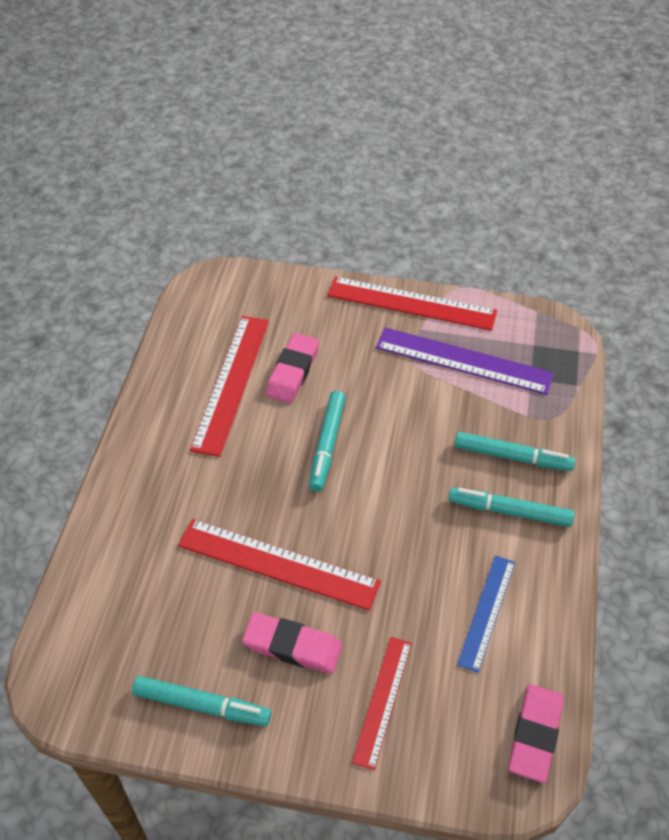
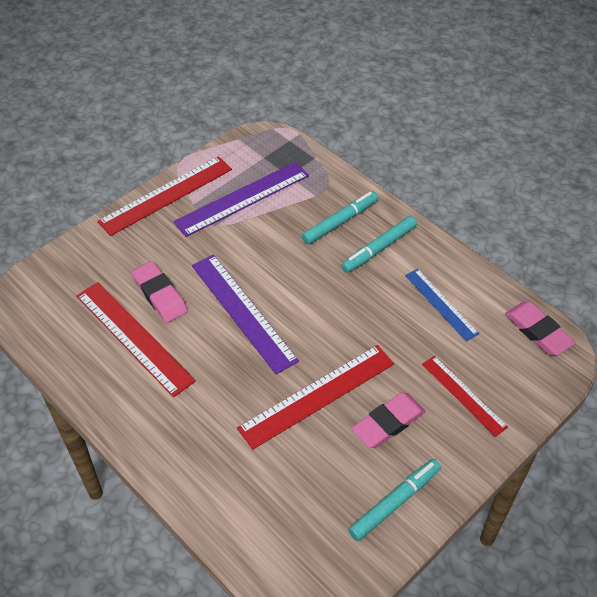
camera: 55 degrees left, 0 degrees up
turquoise marker [309,391,346,492] -> purple ruler [192,254,299,374]

